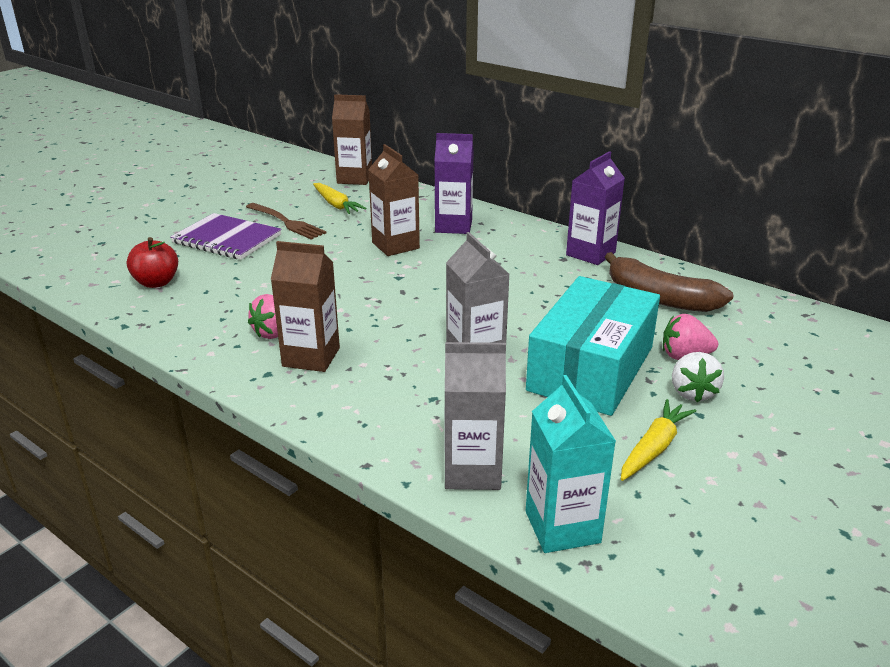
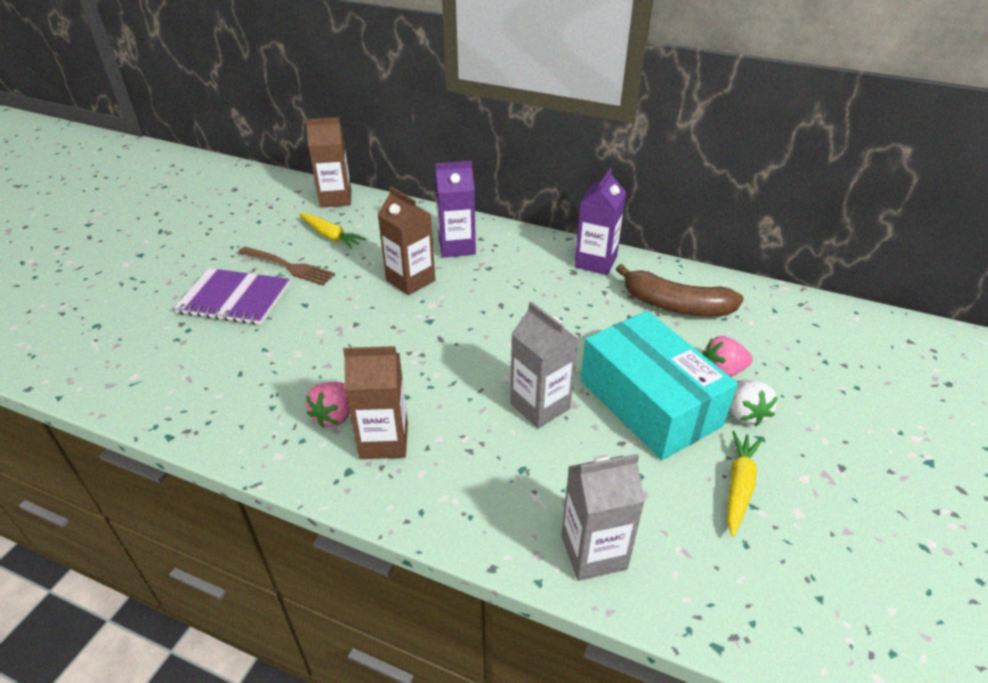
camera: 15 degrees left, 10 degrees up
red apple [127,237,178,288] -> none
turquoise box [526,276,660,416] -> turquoise box turned 45 degrees counterclockwise [581,311,738,460]
turquoise carton [526,375,616,553] -> none

